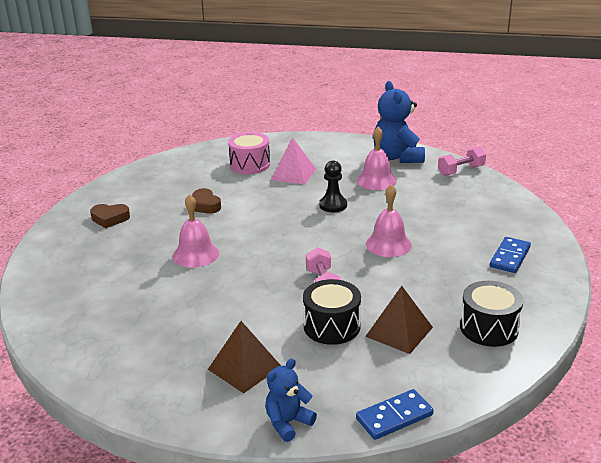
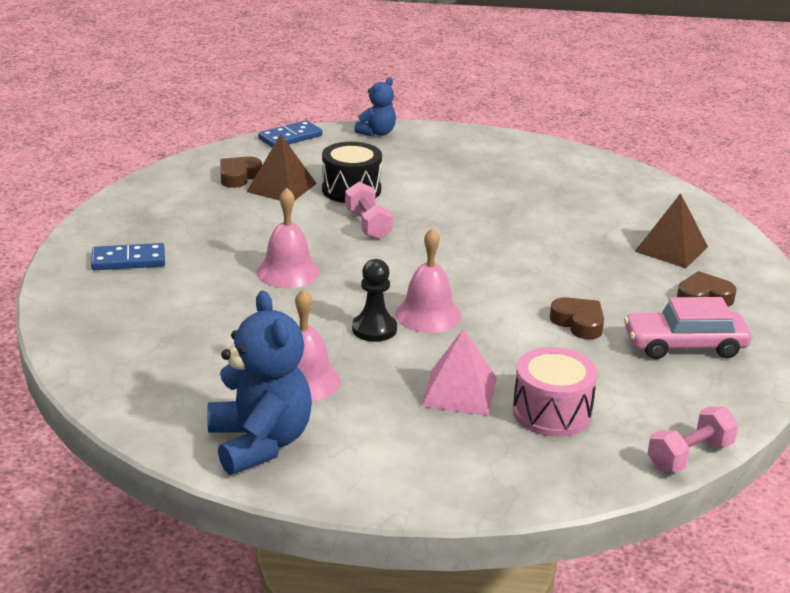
camera: 170 degrees right, 0 degrees up
pink bell [173,194,219,268] -> pink bell moved to [395,228,461,333]
brown pyramid [208,321,281,393] -> brown pyramid moved to [634,193,708,268]
pink dumbbell [438,146,486,176] -> pink dumbbell moved to [647,406,738,473]
black drum [460,281,523,347] -> none
blue domino [490,237,531,273] -> blue domino turned 60 degrees clockwise [91,243,165,270]
none -> brown heart [220,156,262,188]
none -> pink car [624,297,751,359]

